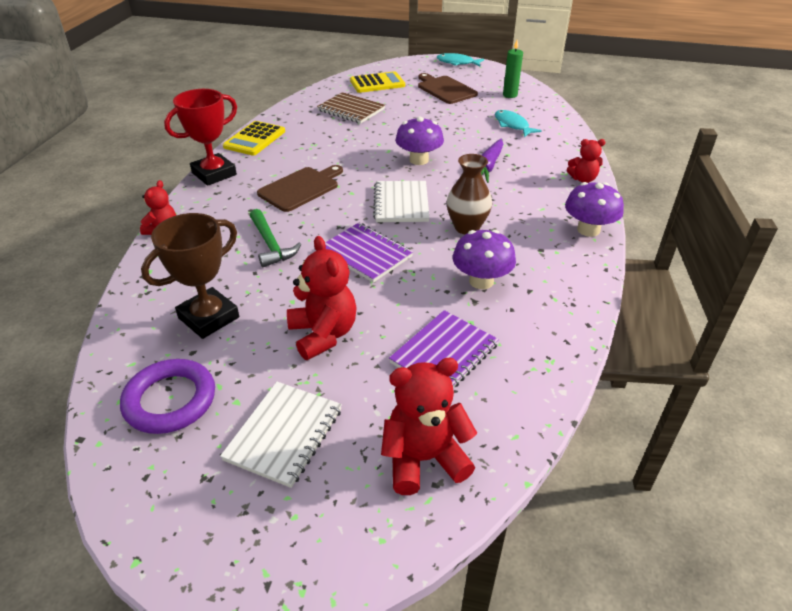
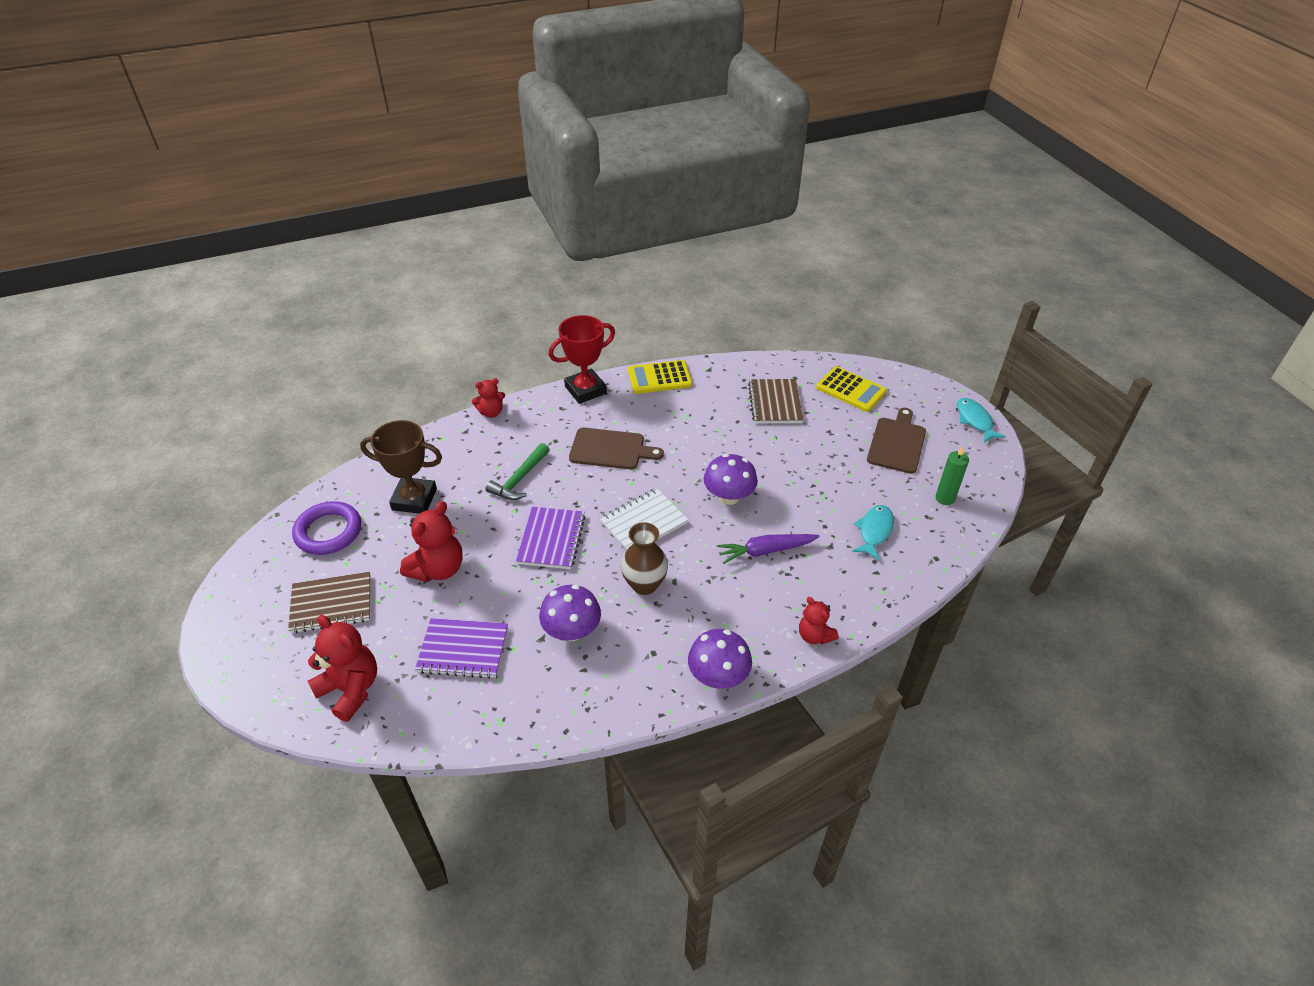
camera: 55 degrees right, 5 degrees up
red trophy [164,89,237,186] -> red trophy turned 45 degrees counterclockwise [549,315,615,404]
white notebook [220,382,342,488] -> brown notebook [288,572,371,633]

